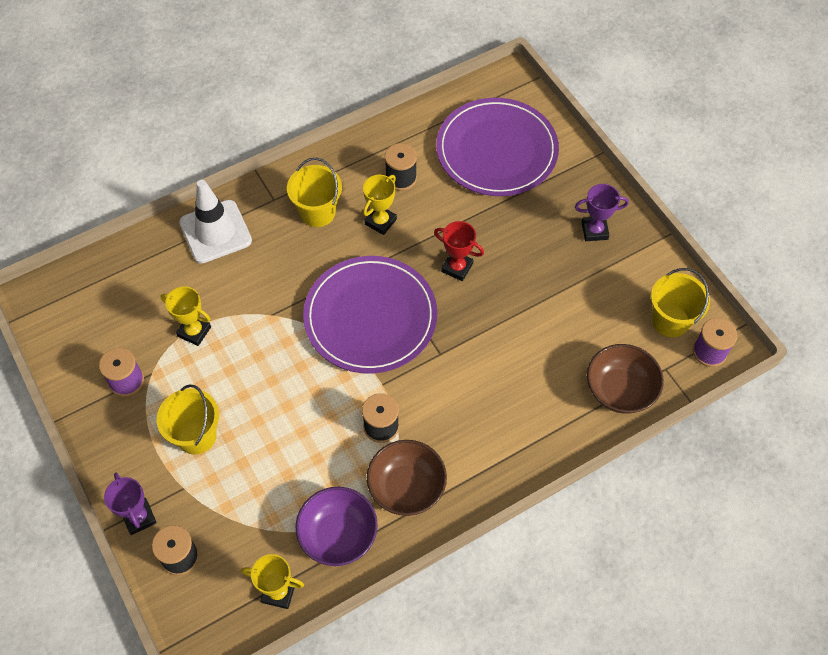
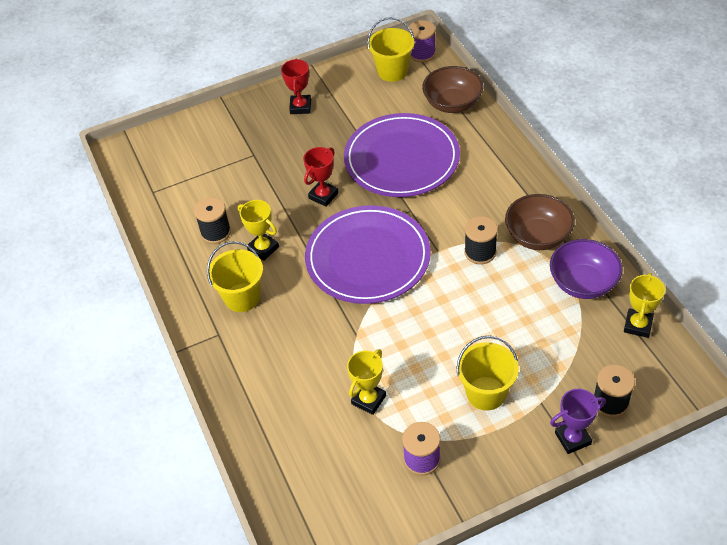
camera: 80 degrees left, 10 degrees down
white traffic cone [179,180,252,263] -> none
purple plate [436,98,559,196] -> purple plate moved to [344,113,460,197]
purple trophy [575,184,629,241] -> red trophy [281,58,311,114]

